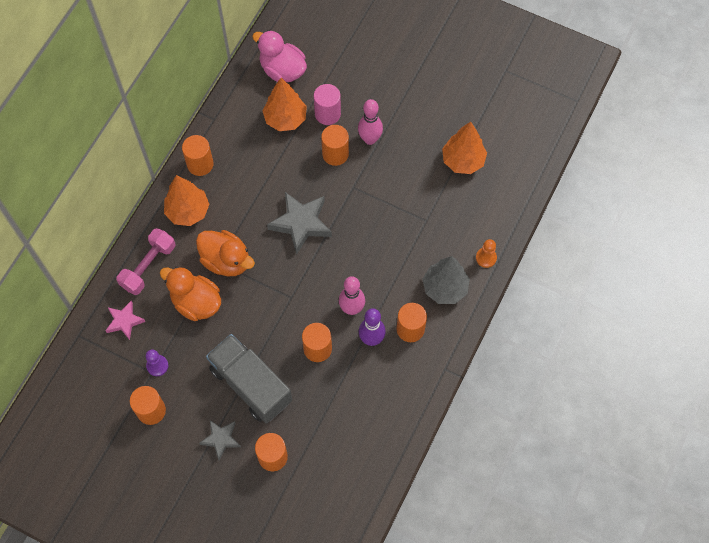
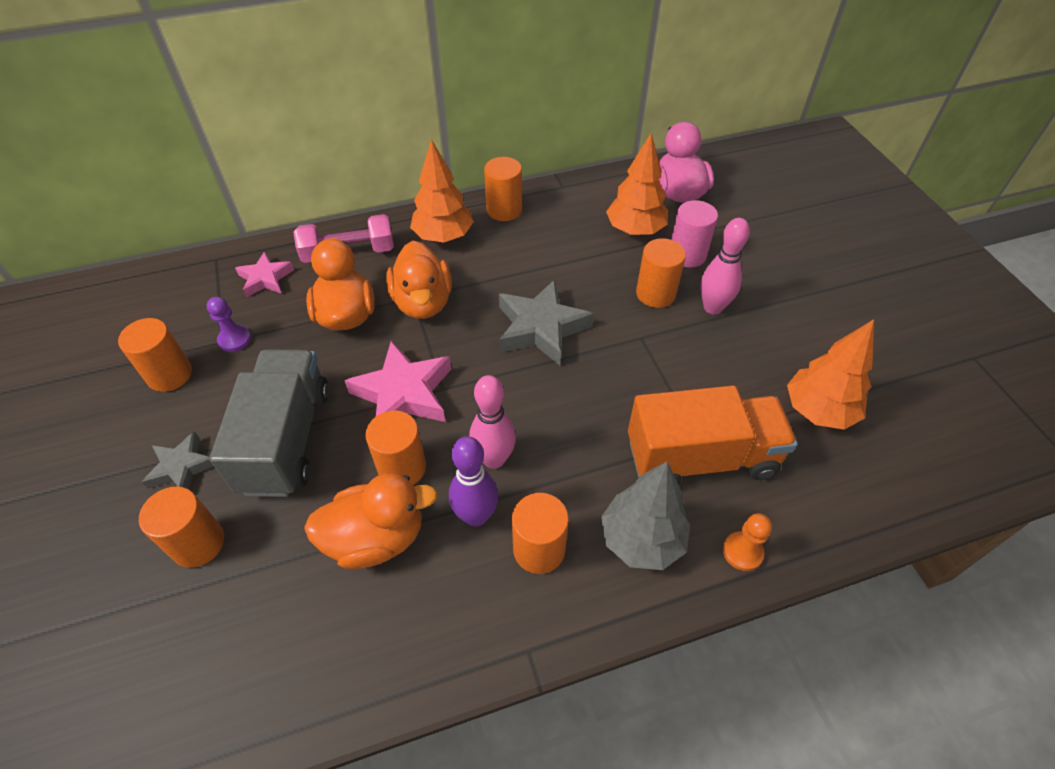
camera: 45 degrees right, 15 degrees down
none -> orange duck [304,473,438,569]
none -> pink star [344,341,452,422]
none -> orange truck [628,385,797,485]

